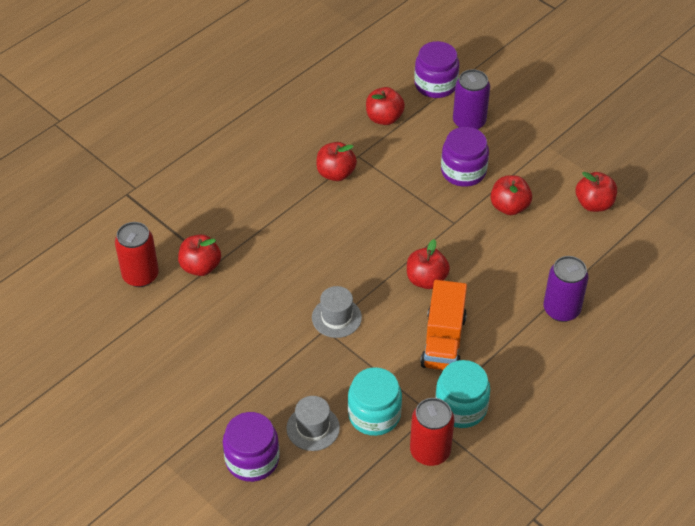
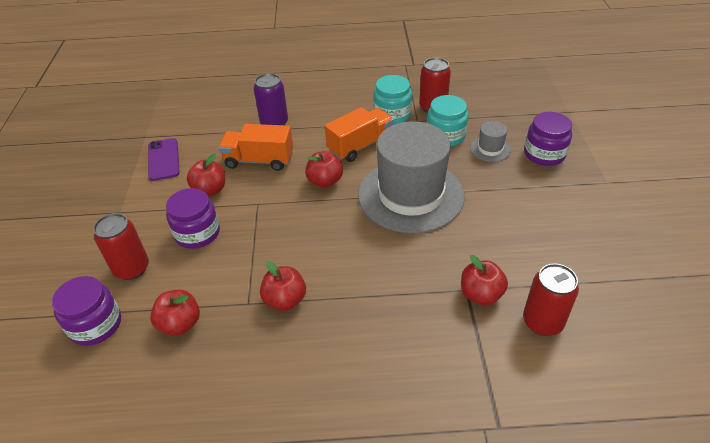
camera: 135 degrees left, 5 degrees down
grey hat [312,286,362,338] -> grey hat [358,121,465,234], size x2.43
purple can [453,69,490,130] -> red can [93,213,149,280]
red apple [576,172,617,212] -> purple phone [148,138,180,181]
none -> orange truck [219,124,293,171]

